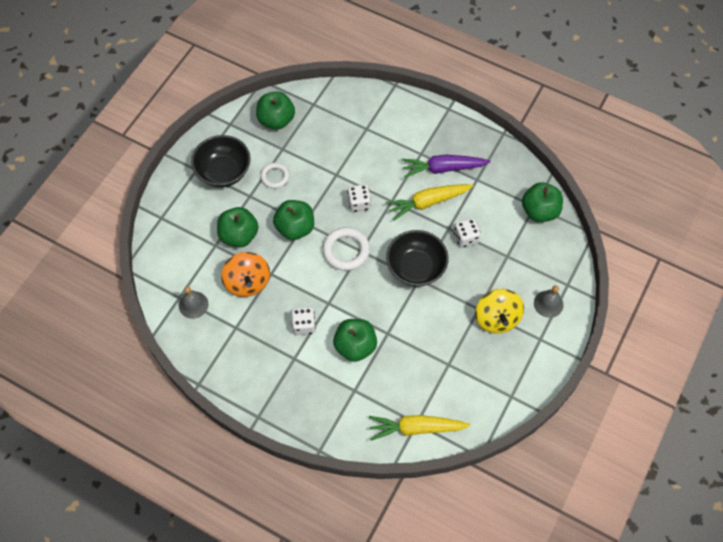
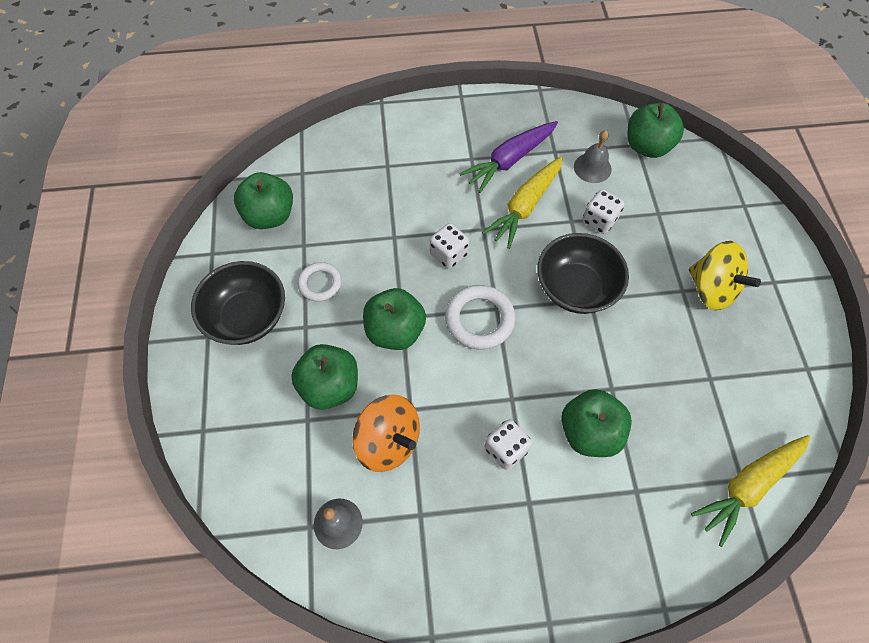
camera: 35 degrees left, 0 degrees up
grey bell [534,285,564,318] -> grey bell moved to [574,130,612,183]

